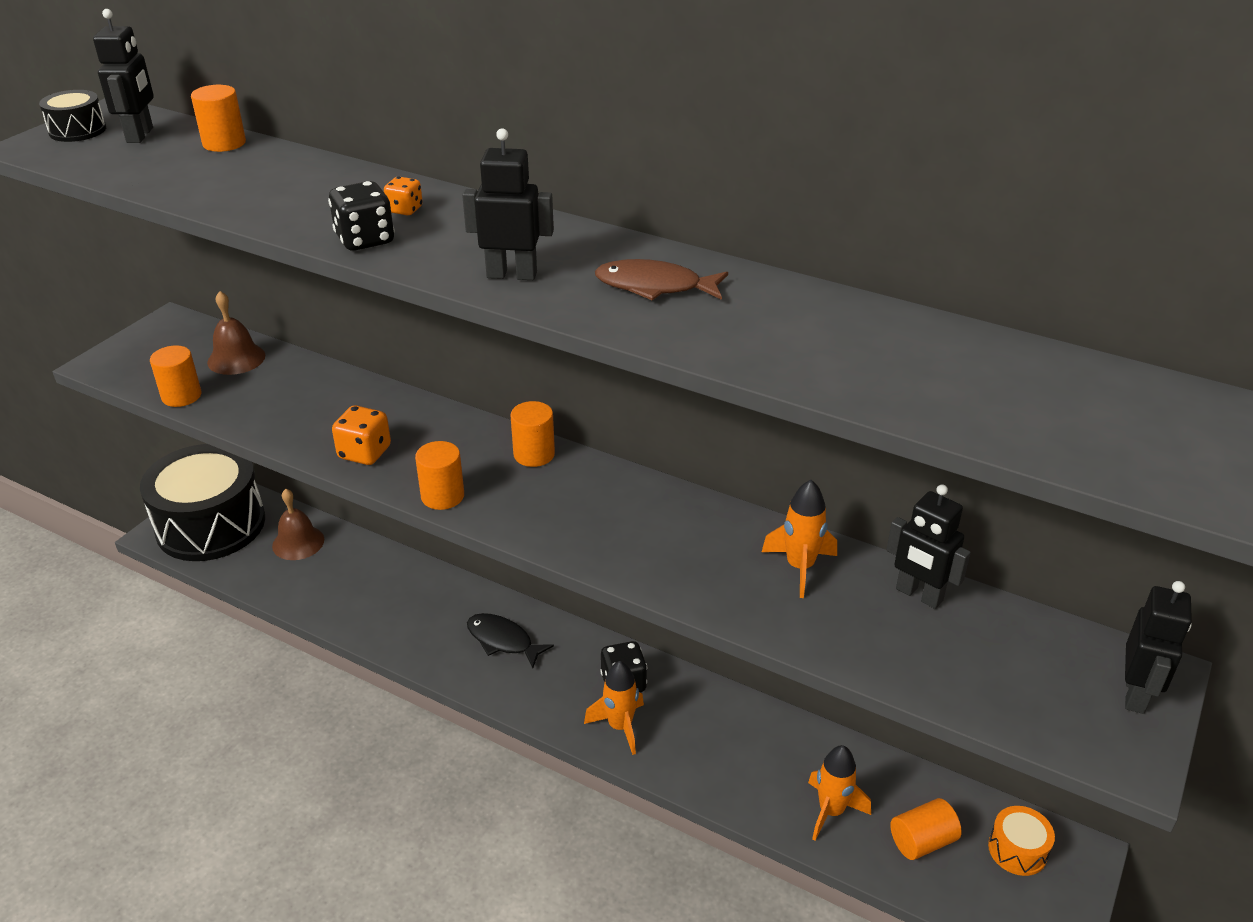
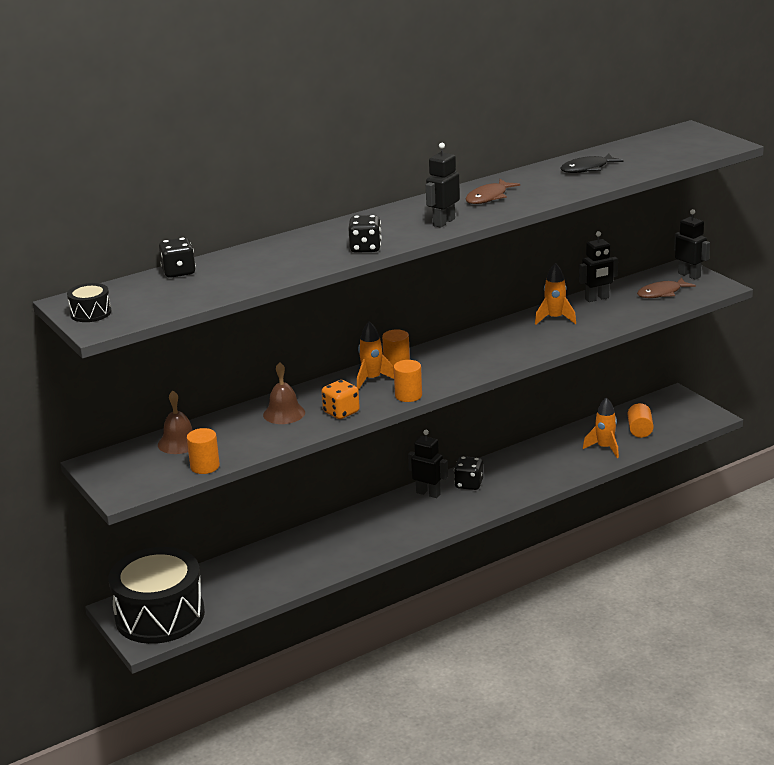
camera: 60 degrees left, 10 degrees down
black robot [93,9,154,143] -> black robot moved to [408,430,448,498]
orange cylinder [191,85,246,152] -> black dice [159,238,196,278]
brown bell [272,489,324,560] -> brown bell moved to [263,362,305,424]
orange dice [384,177,423,216] -> none
black fish [467,613,554,668] -> black fish moved to [560,153,624,173]
orange rocket [584,661,644,755] -> orange rocket moved to [357,321,394,390]
orange drum [988,806,1055,876] -> none
none -> brown fish [637,277,696,298]

